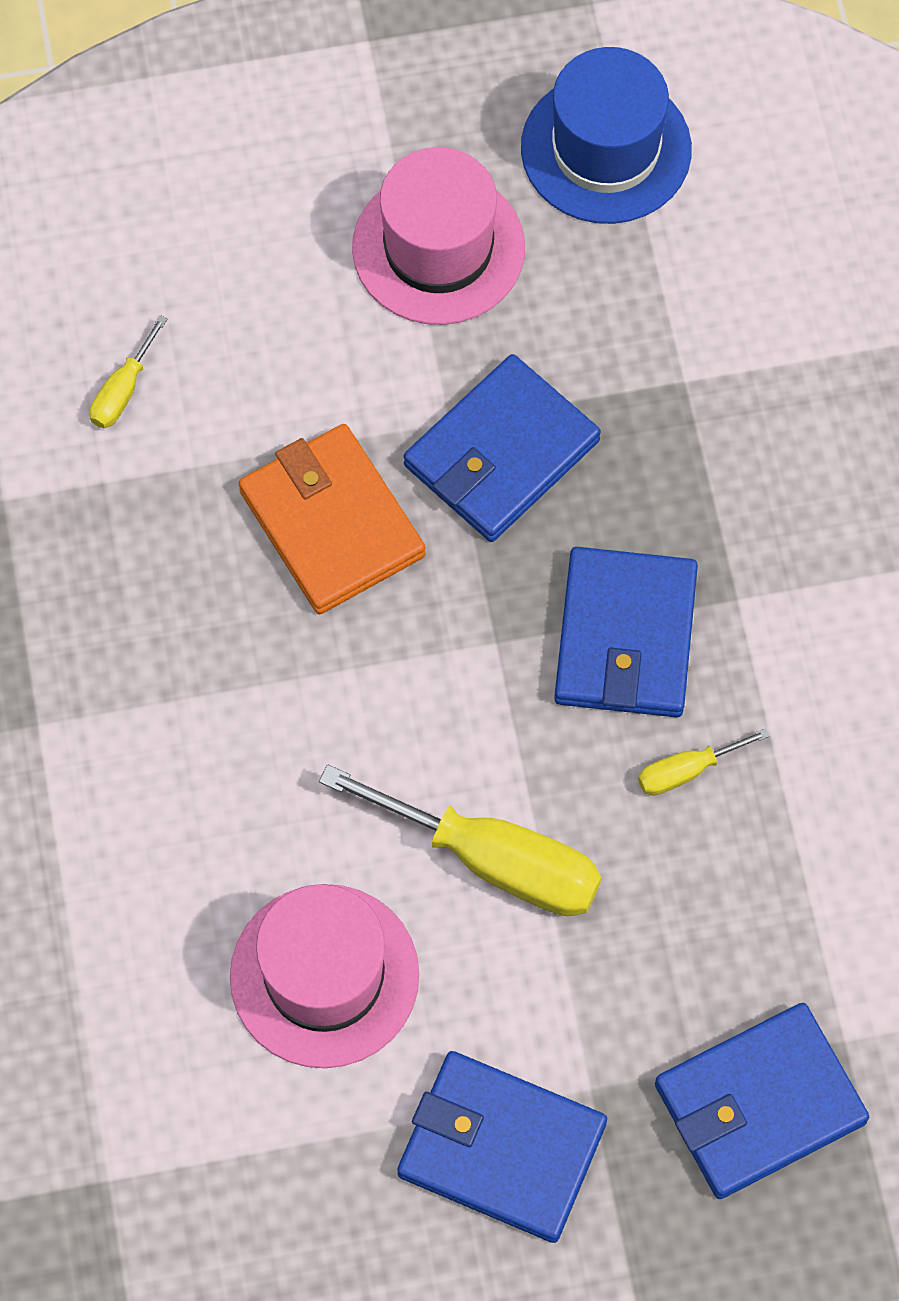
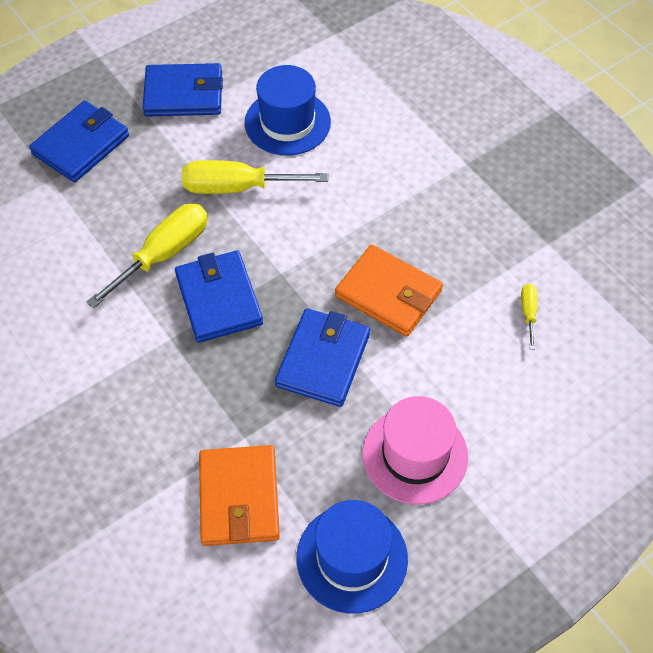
camera: 155 degrees right, 10 degrees down
pink hat [230,884,419,1068] -> blue hat [244,65,331,156]
yellow screwdriver [638,728,770,795] -> yellow screwdriver [86,204,208,308], size x2.11
none -> orange wallet [199,445,280,546]

